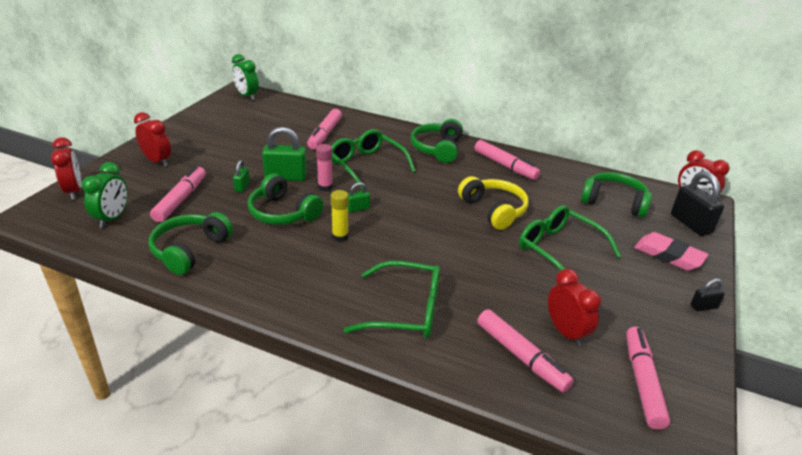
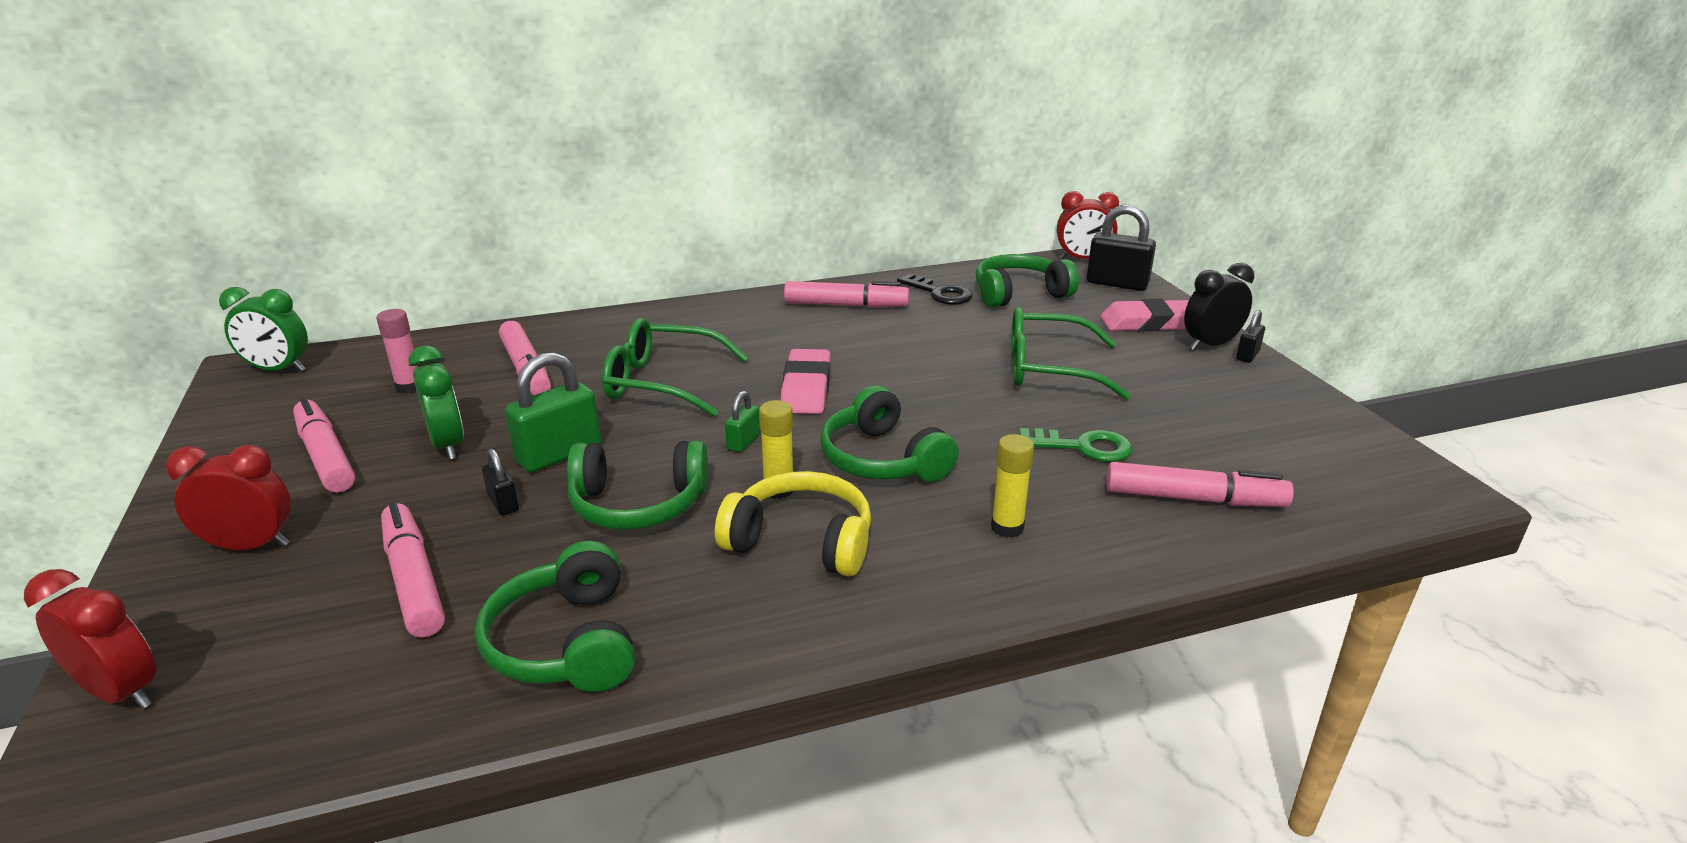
camera: 40 degrees left, 5 degrees down
green clock [82,162,128,228] -> green clock moved to [408,345,464,460]
green padlock [233,160,250,192] -> black padlock [482,448,519,515]
pink glue stick [316,144,333,192] -> pink glue stick moved to [376,309,418,394]
green glasses [344,261,440,338] -> yellow glue stick [991,434,1034,538]
green headphones [410,119,463,163] -> green headphones moved to [820,386,959,482]
yellow headphones [458,176,529,230] -> yellow headphones moved to [715,471,871,576]
red clock [548,269,601,347] -> none
pink marker [626,327,670,430] -> pink marker moved to [293,397,355,493]
none -> pink eraser [781,349,831,414]
none -> black key [897,273,972,305]
none -> green key [1020,428,1133,462]
none -> black clock [1184,263,1254,350]

